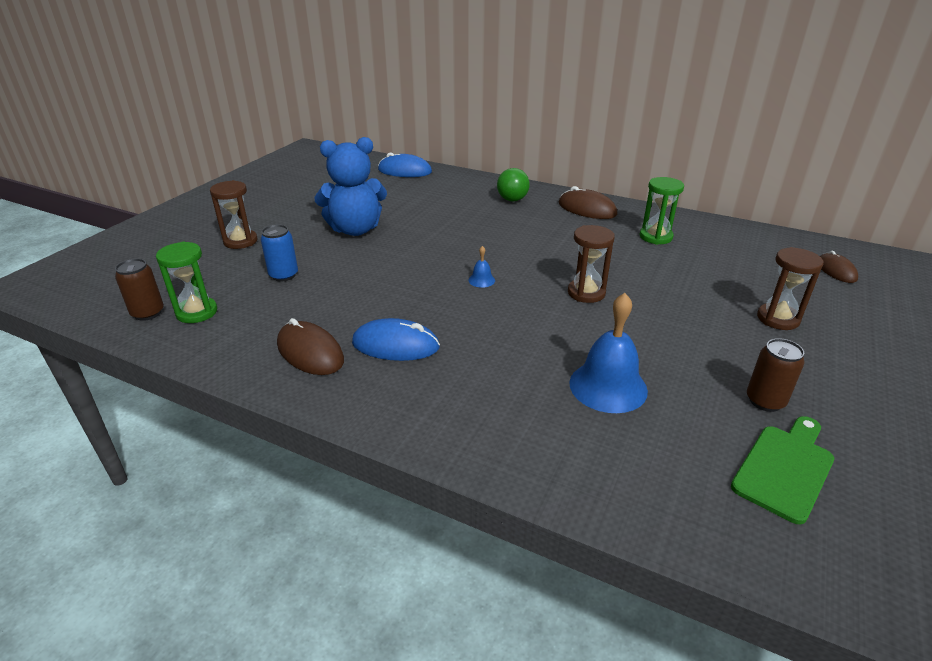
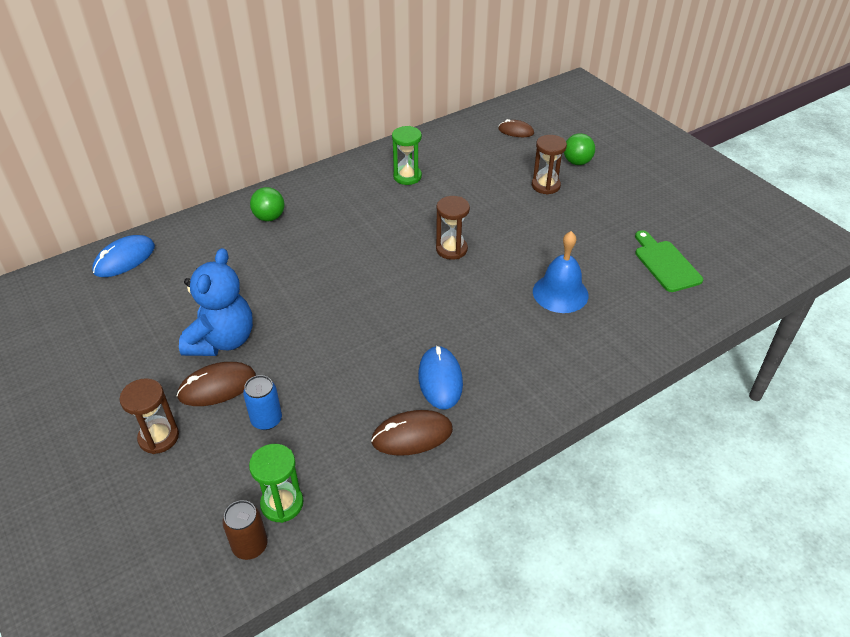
camera: 60 degrees left, 10 degrees up
blue mouse [352,318,440,361] -> blue mouse turned 45 degrees counterclockwise [418,345,463,410]
blue bell [468,246,495,288] -> none
brown mouse [559,186,617,219] -> brown mouse moved to [176,362,256,406]
brown can [747,338,805,412] -> none
none -> green ball [564,133,595,165]

